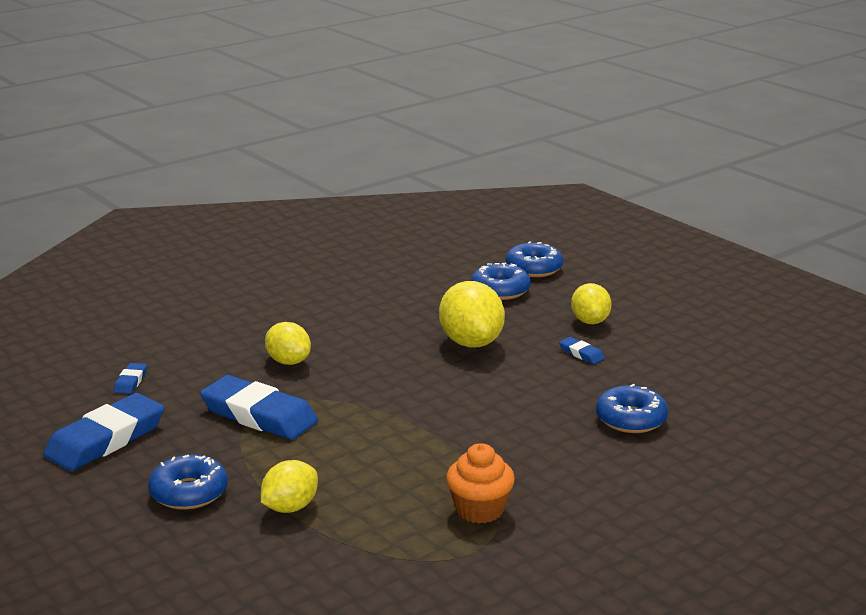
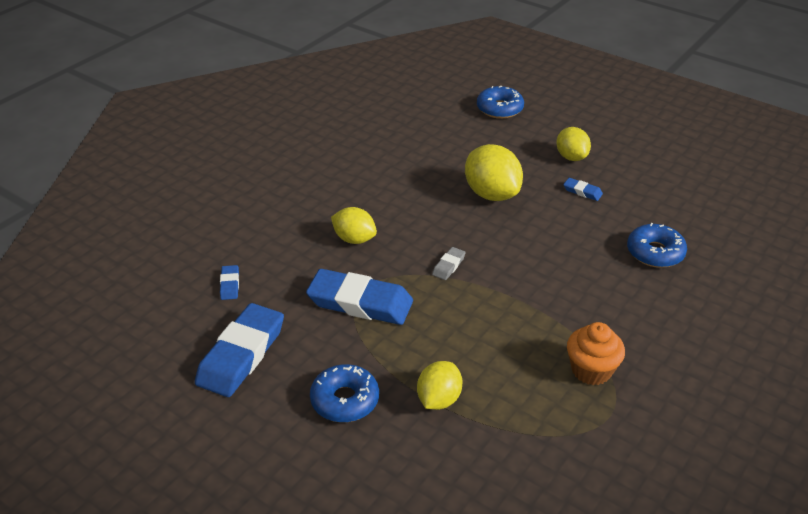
camera: 15 degrees left, 15 degrees up
blue donut [471,262,531,300] -> none
none -> grey eraser [432,247,466,280]

